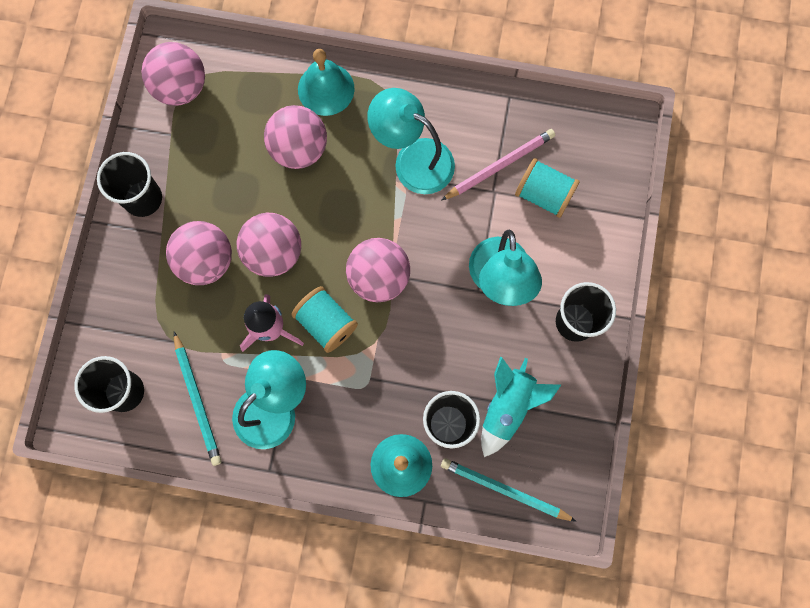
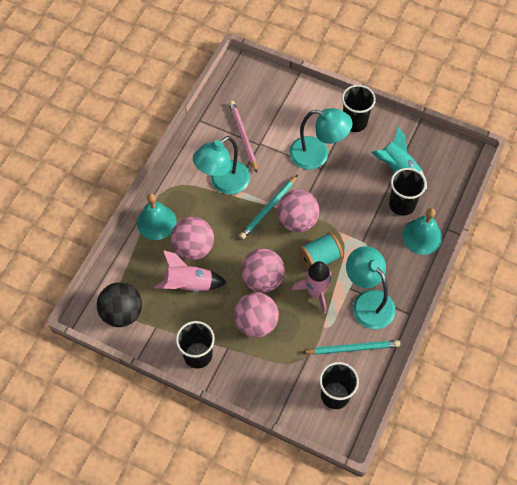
camera: 75 degrees left, 15 degrees down
pink ball [141,42,205,106] -> black ball [97,282,142,327]
turquoise pencil [441,458,577,522] -> turquoise pencil moved to [239,175,298,239]
turquoise spool [515,158,580,218] -> none
none -> pink rocket [154,250,227,292]

